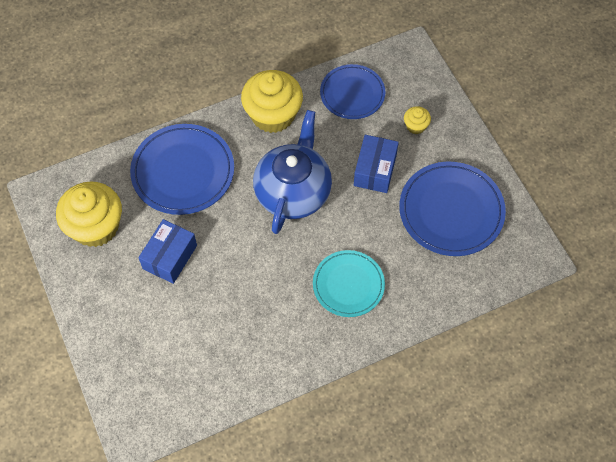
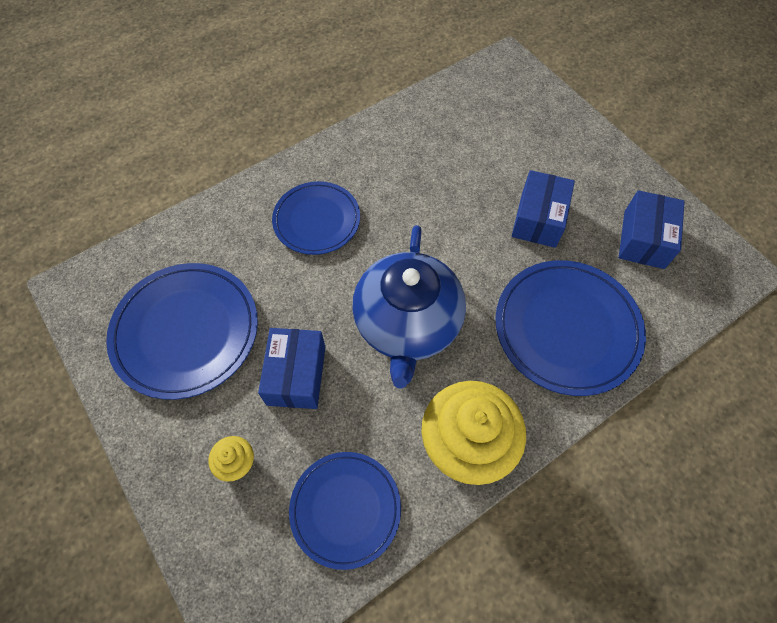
camera: 170 degrees right, 0 degrees up
yellow cupcake [56,181,122,247] -> blue box [619,190,685,269]
turquoise plate [313,250,385,317] -> blue plate [272,181,360,255]

